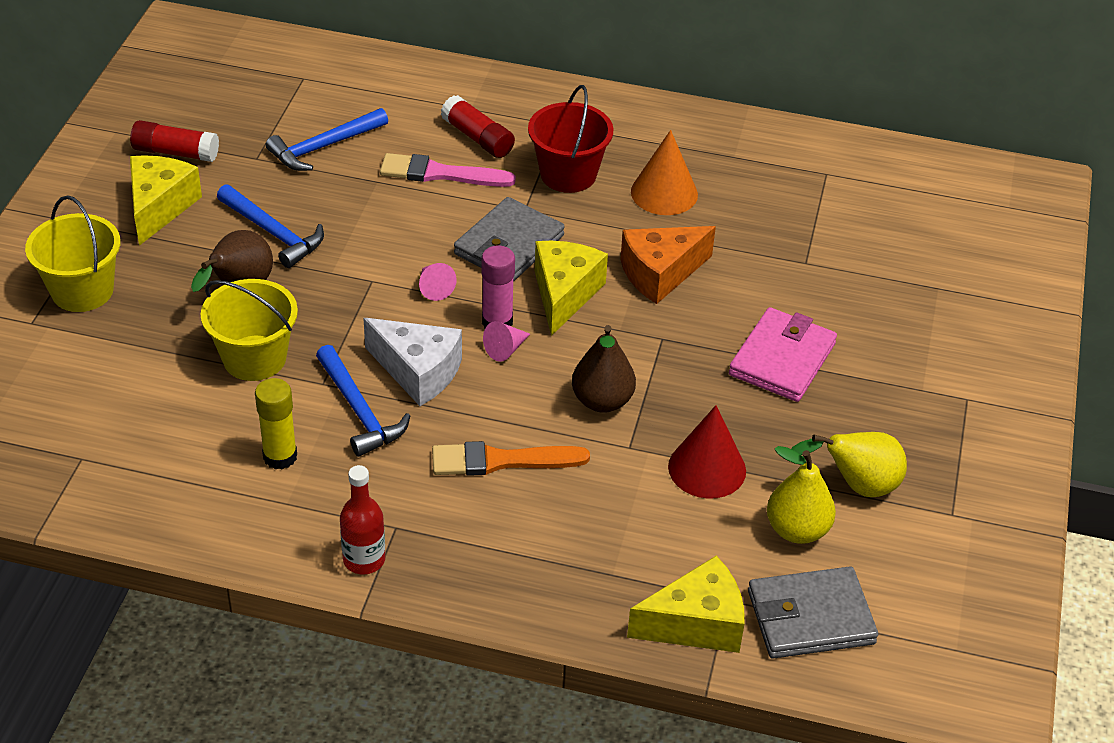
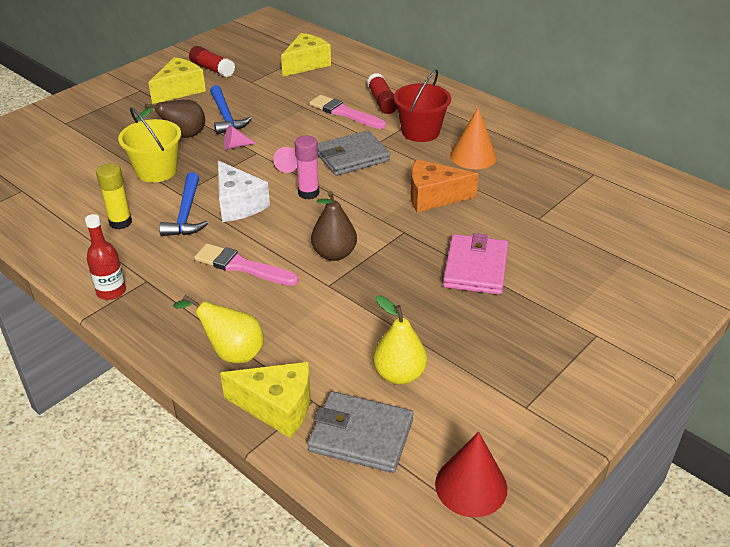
camera: 30 degrees right, 5 degrees down
yellow bucket [25,195,120,312] -> none
blue hammer [266,108,388,171] -> none
orange brush [432,441,590,476] -> pink brush [194,243,299,286]
pink cone [483,321,530,362] -> pink cone moved to [224,125,256,150]
yellow cheese [535,241,608,336] -> yellow cheese moved to [281,33,331,76]
red cone [668,405,746,499] -> red cone moved to [435,432,507,517]
pink wallet [729,307,837,402] -> pink wallet turned 45 degrees counterclockwise [443,233,508,295]
yellow pear [791,432,907,497] -> yellow pear moved to [173,295,264,363]

